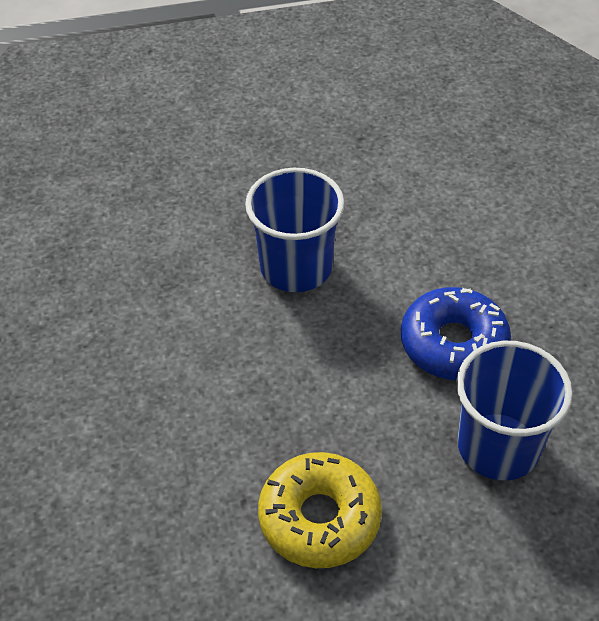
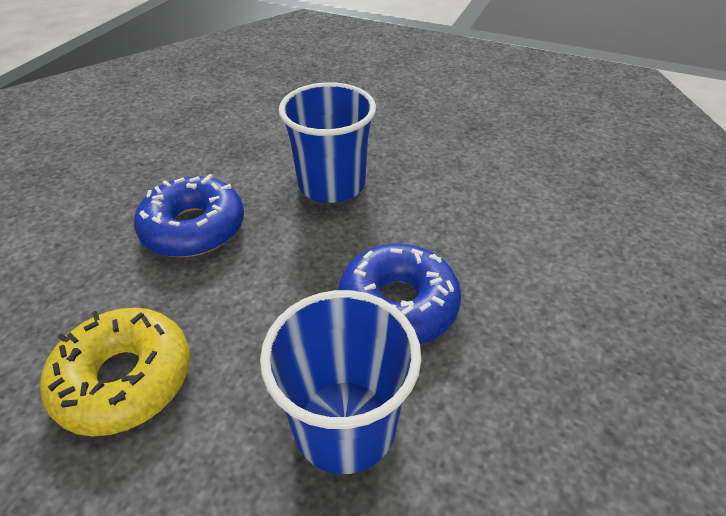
camera: 35 degrees right, 5 degrees down
none -> blue donut [134,174,244,257]

